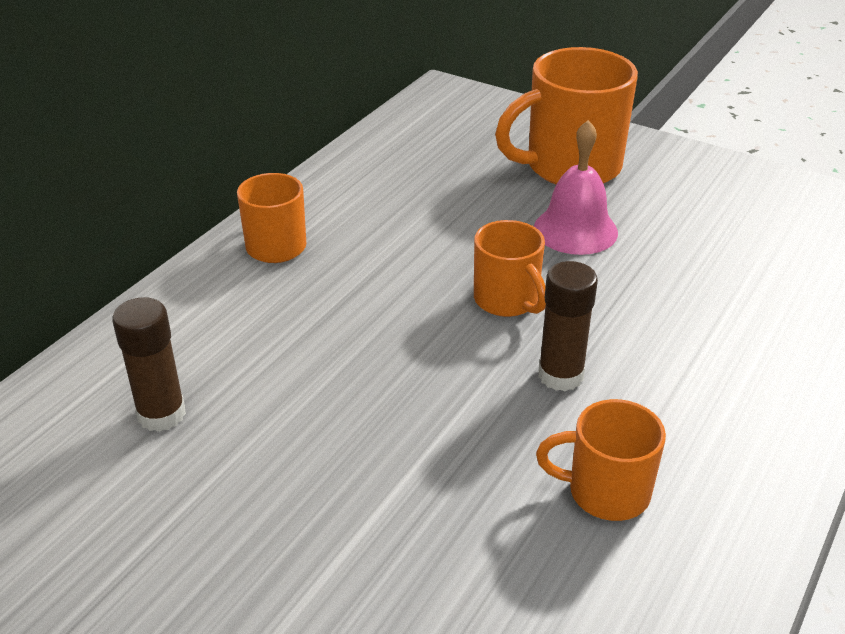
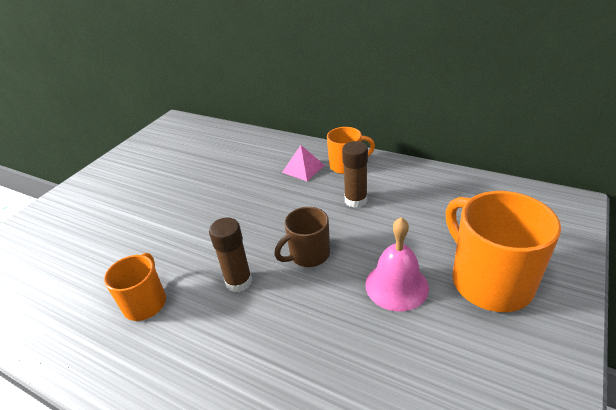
camera: 90 degrees right, 0 degrees up
brown glue stick [112,297,186,432] -> brown glue stick moved to [342,141,368,208]
orange mug [474,220,546,317] -> brown mug [274,207,330,267]
none -> pink pyramid [282,145,325,181]

